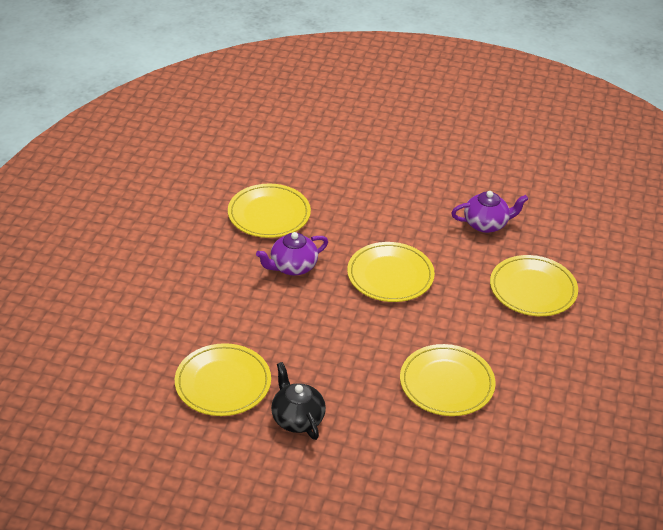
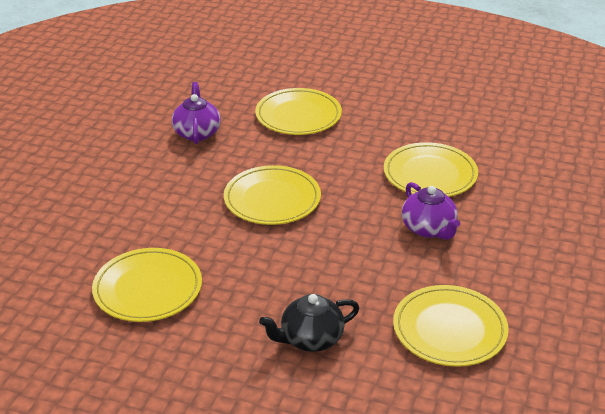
camera: 85 degrees left, 5 degrees down
purple teapot [256,232,328,276] -> purple teapot moved to [402,182,460,240]
black teapot [271,362,326,440] -> black teapot moved to [259,294,359,352]

